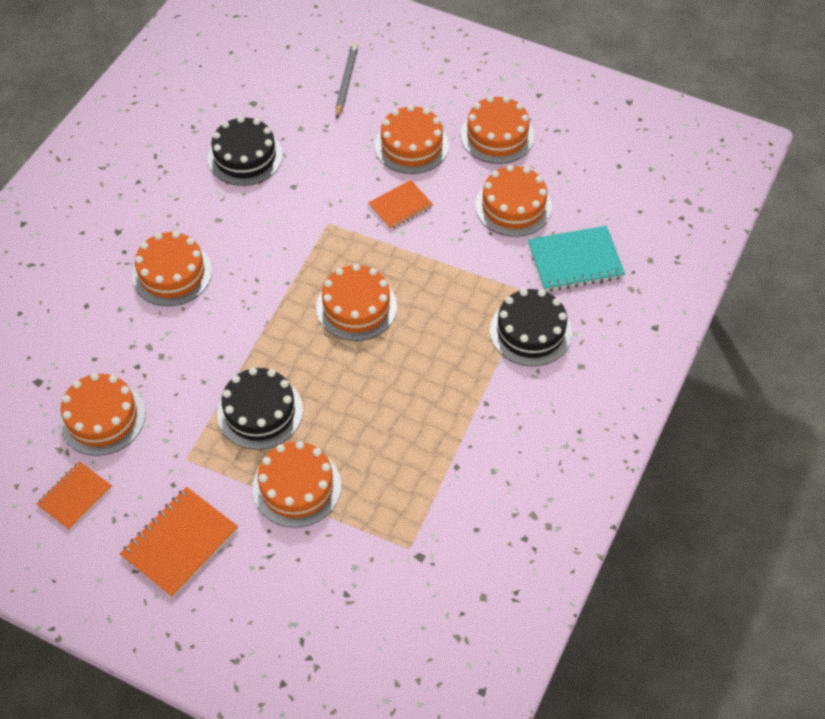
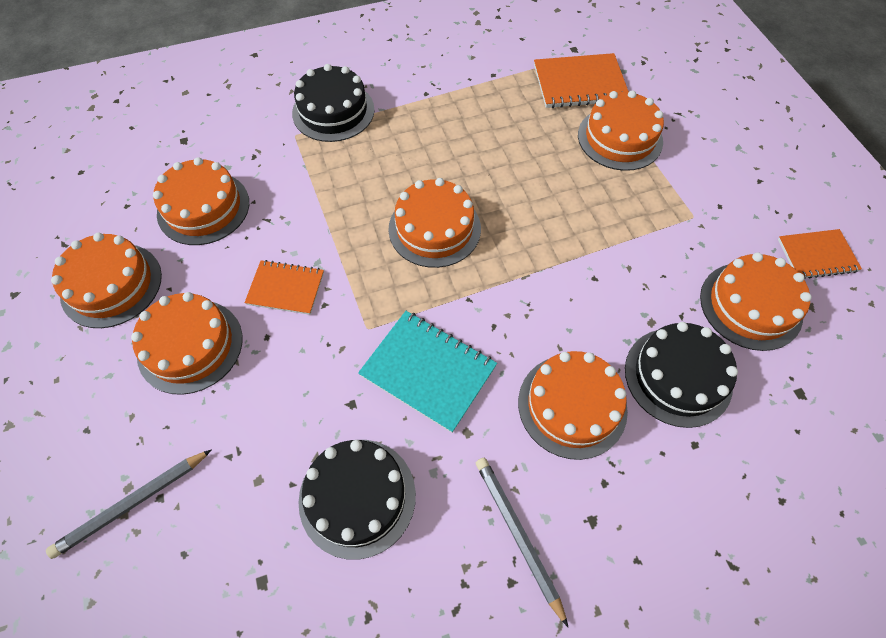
camera: 135 degrees left, 5 degrees up
orange notebook [120,487,238,598] -> orange notebook moved to [534,53,629,108]
black cake [217,367,303,450] -> black cake moved to [625,322,738,428]
turquoise notebook [528,226,625,292] -> turquoise notebook moved to [358,311,497,433]
none -> grey pencil [476,457,568,627]

